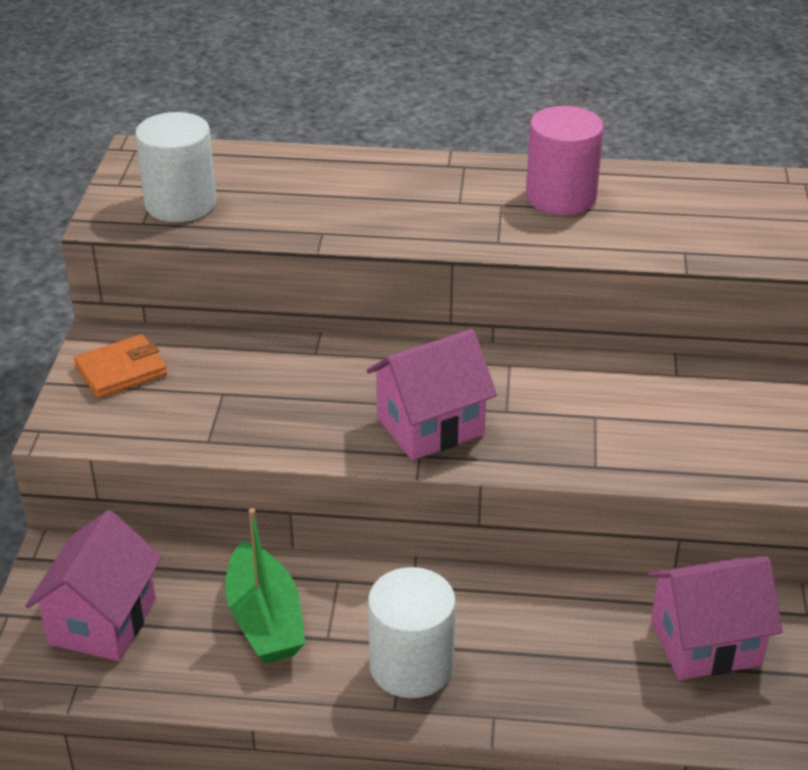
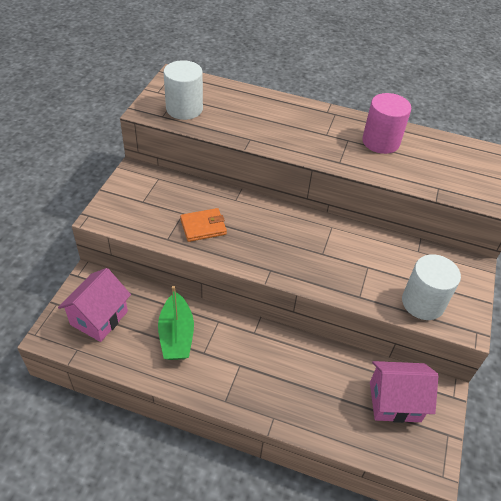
camera: 10 degrees right, 10 degrees up
orange wallet [74,334,167,398] -> orange wallet moved to [180,208,227,242]
pink house [366,329,497,460] -> none
white cylinder [368,567,456,698] -> white cylinder moved to [402,254,461,320]

